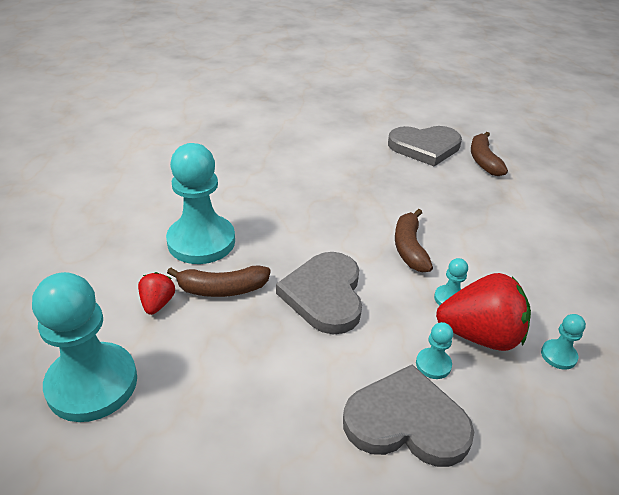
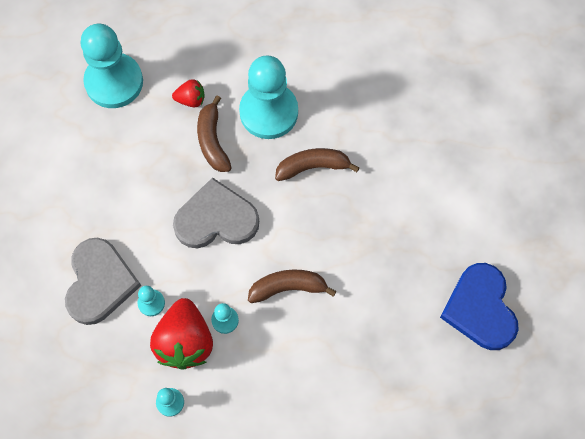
camera: 85 degrees right, 30 degrees up
grey heart [388,126,462,166] -> blue heart [440,263,519,350]
brown banana [471,132,508,176] -> brown banana moved to [275,148,360,181]

